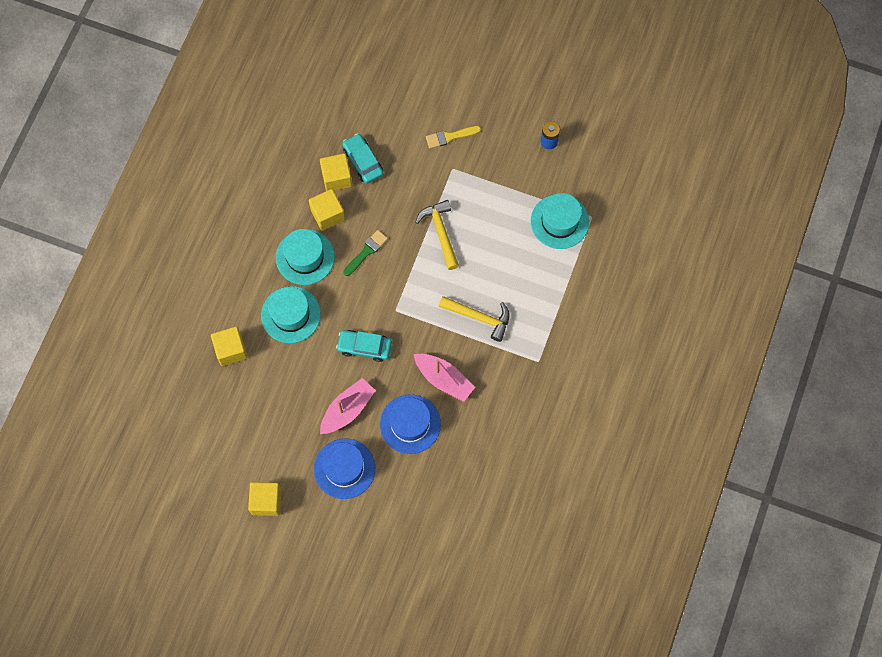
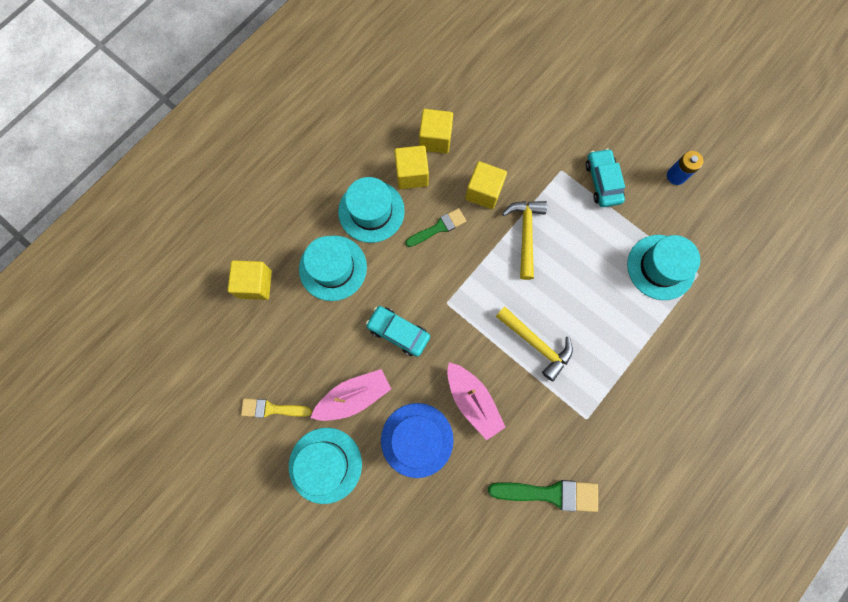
camera: 20 degrees right, 5 degrees up
yellow cube [248,482,281,516] -> yellow cube moved to [465,161,507,209]
blue hat [314,439,375,499] -> turquoise hat [289,428,362,504]
turquoise car [342,133,384,184] -> turquoise car moved to [586,148,625,207]
yellow brush [426,126,481,149] -> yellow brush moved to [241,398,312,418]
none -> green brush [488,480,598,512]

